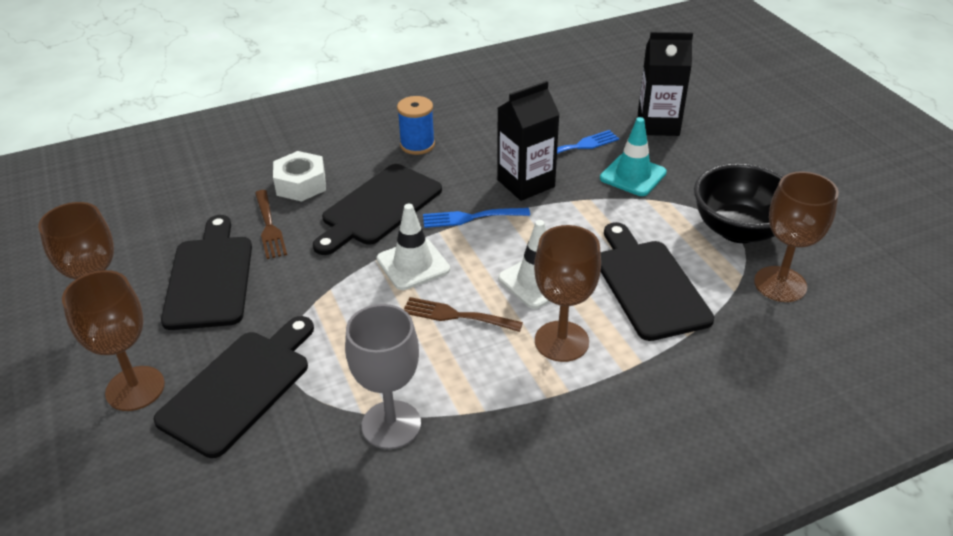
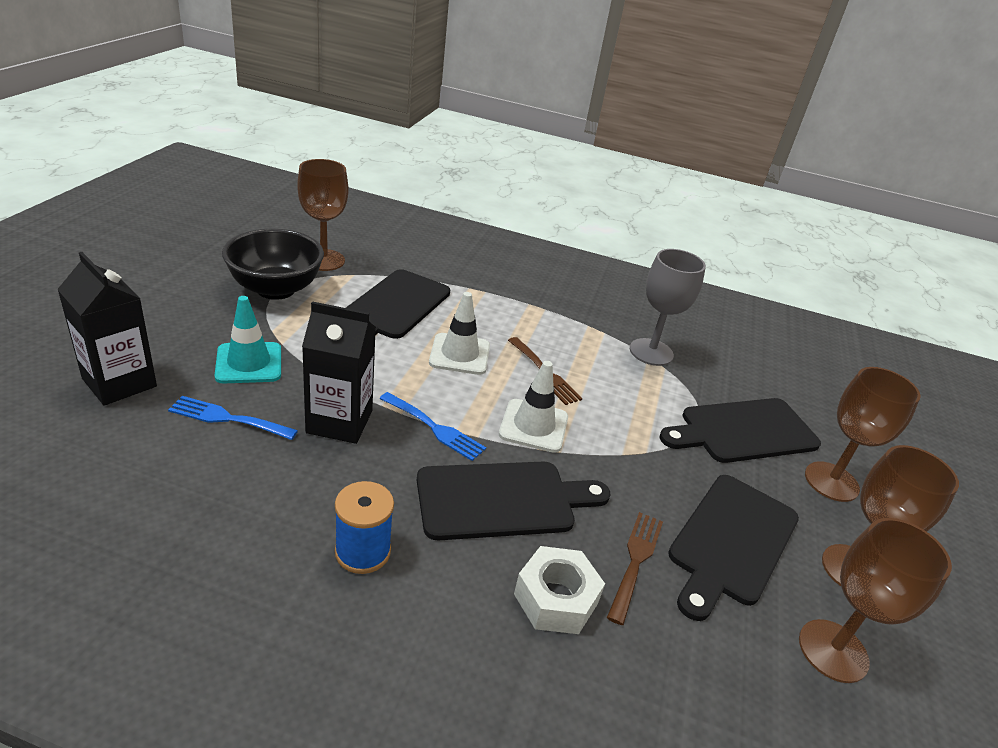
camera: 145 degrees left, 5 degrees down
brown goblet [534,225,601,362] -> brown goblet moved to [799,518,952,683]

